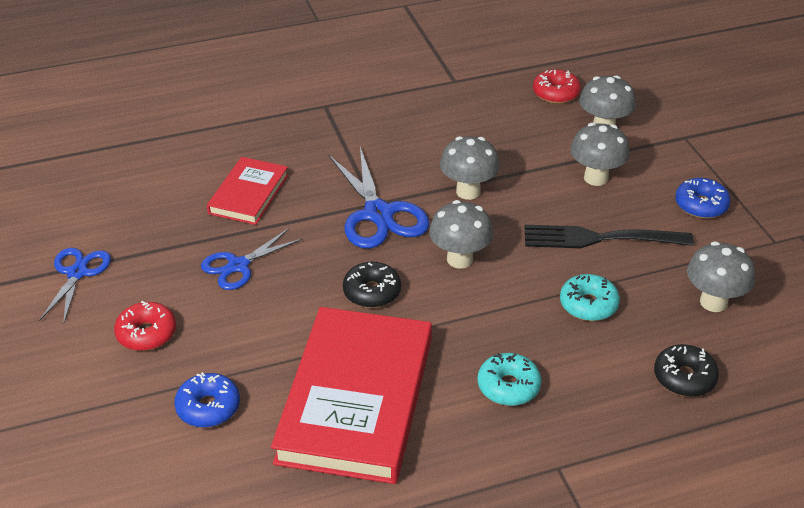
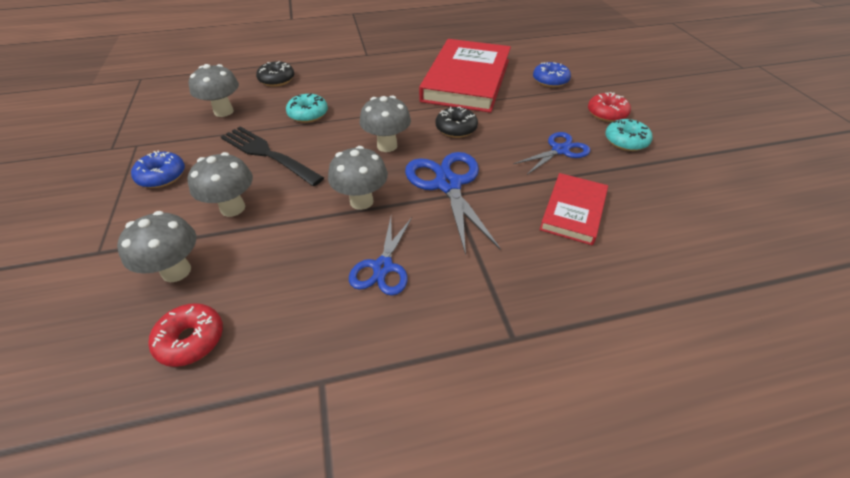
camera: 175 degrees left, 5 degrees up
blue scissors [39,248,111,324] -> blue scissors moved to [349,217,412,296]
turquoise donut [478,353,542,406] -> turquoise donut moved to [605,119,652,151]
black fork [524,225,694,248] -> black fork turned 150 degrees counterclockwise [221,127,324,186]

